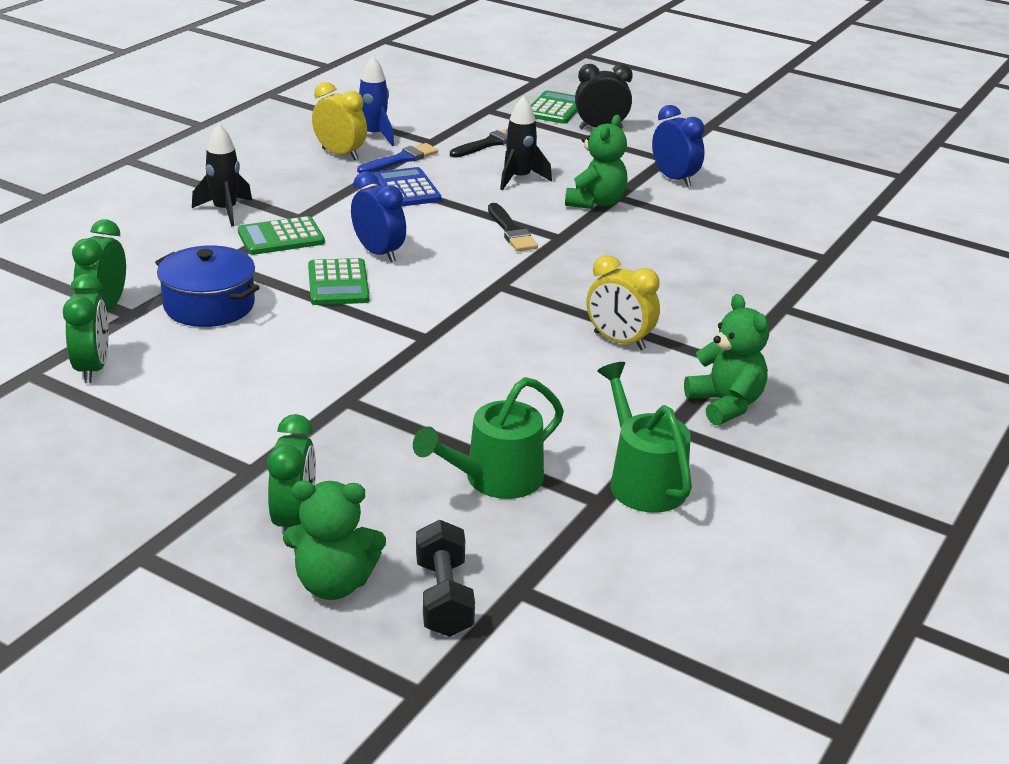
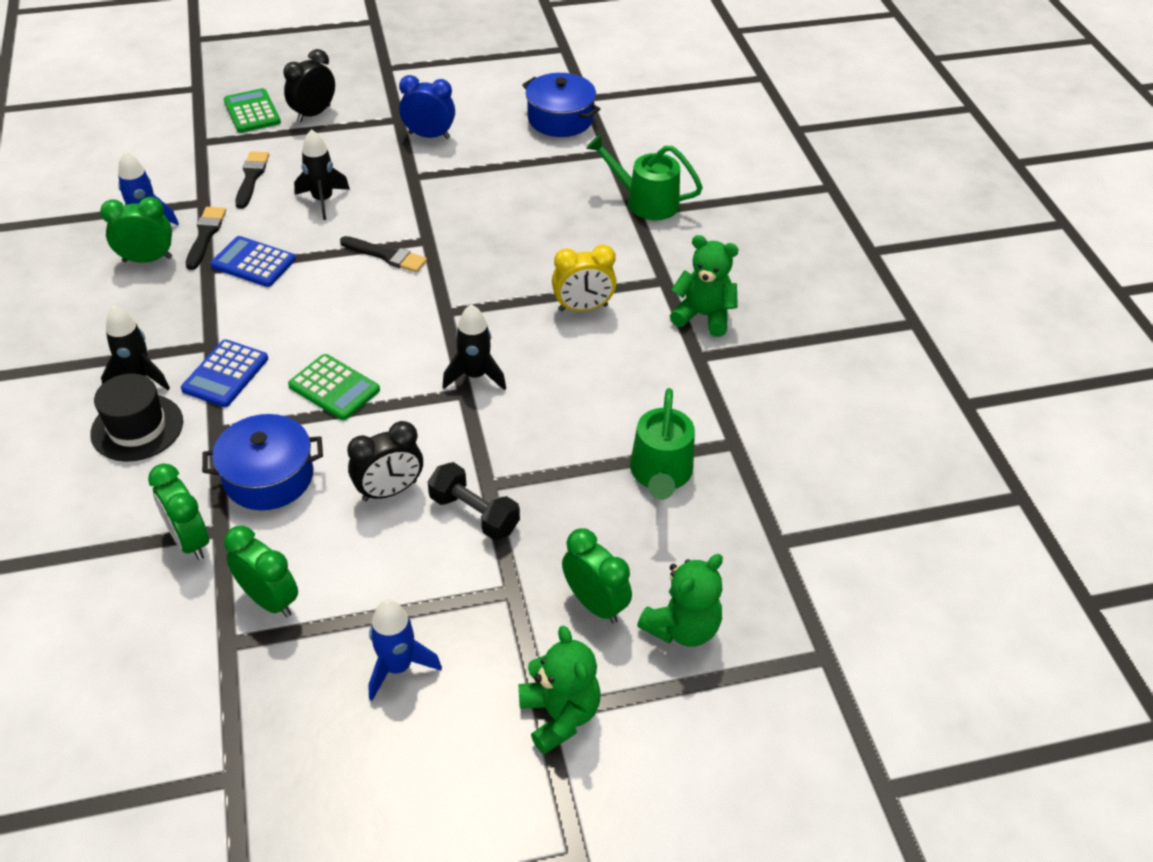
camera: 45 degrees left, 15 degrees up
green calculator [238,216,325,255] -> blue calculator [181,339,268,407]
yellow clock [312,82,367,160] -> green clock [100,197,172,263]
blue clock [351,171,406,262] -> none
blue brush [357,143,438,173] -> black brush [186,207,226,270]
black dumbbell [416,520,475,637] -> black dumbbell moved to [428,462,520,540]
green teddy bear [565,115,628,209] -> green teddy bear moved to [519,626,601,754]
green watering can [597,362,692,513] -> green watering can moved to [586,134,703,220]
none -> black hat [90,373,183,462]
none -> black clock [347,421,423,501]
none -> blue rocket [368,600,442,701]
none -> black rocket [443,304,506,390]
none -> blue pot [522,73,600,137]

